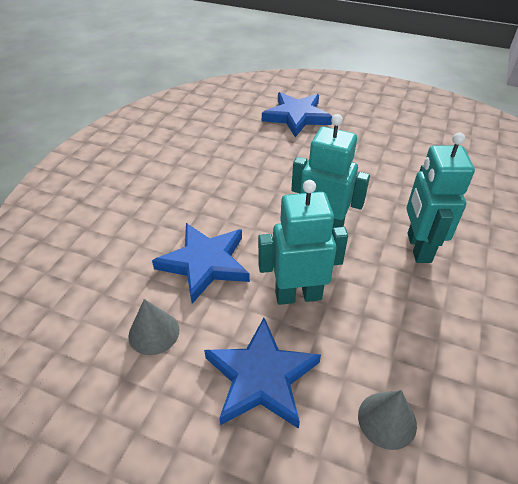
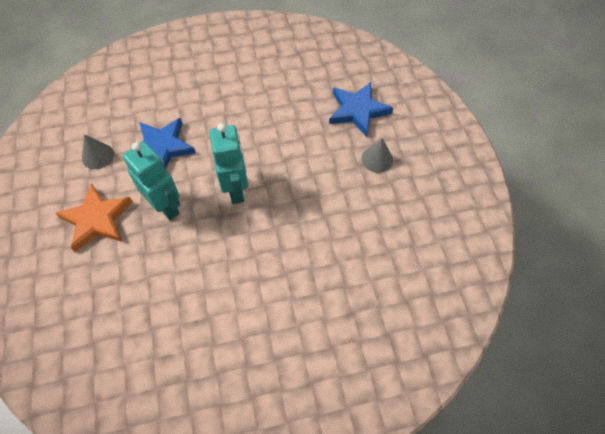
camera: 55 degrees right, 15 degrees up
blue star [204,318,321,429] -> orange star [55,183,133,252]
grey cone [358,390,417,450] -> grey cone moved to [361,138,393,173]
turquoise robot [407,133,475,263] -> none

